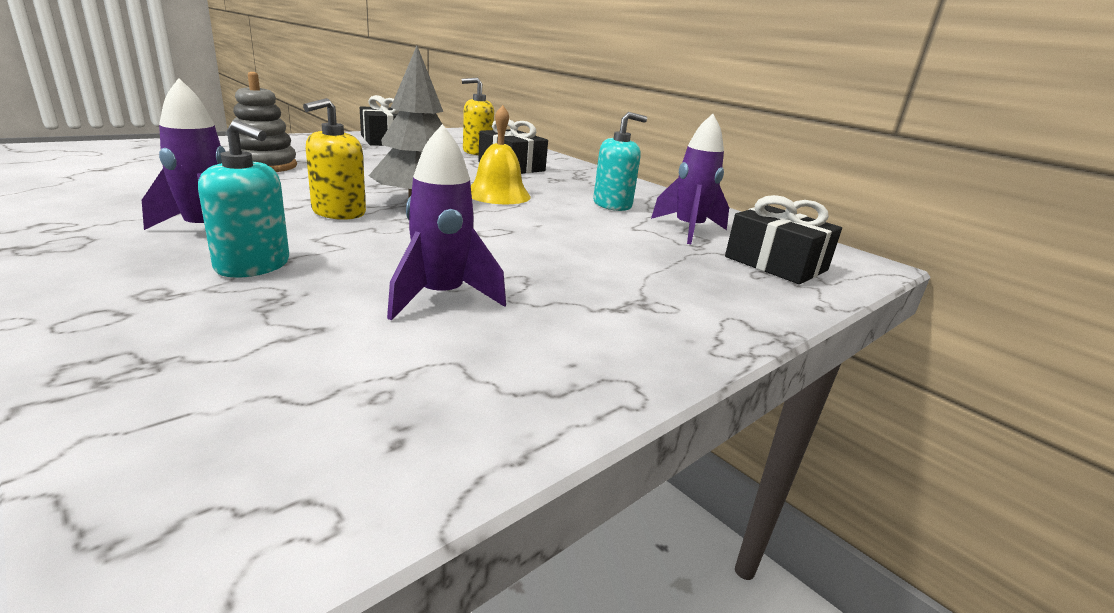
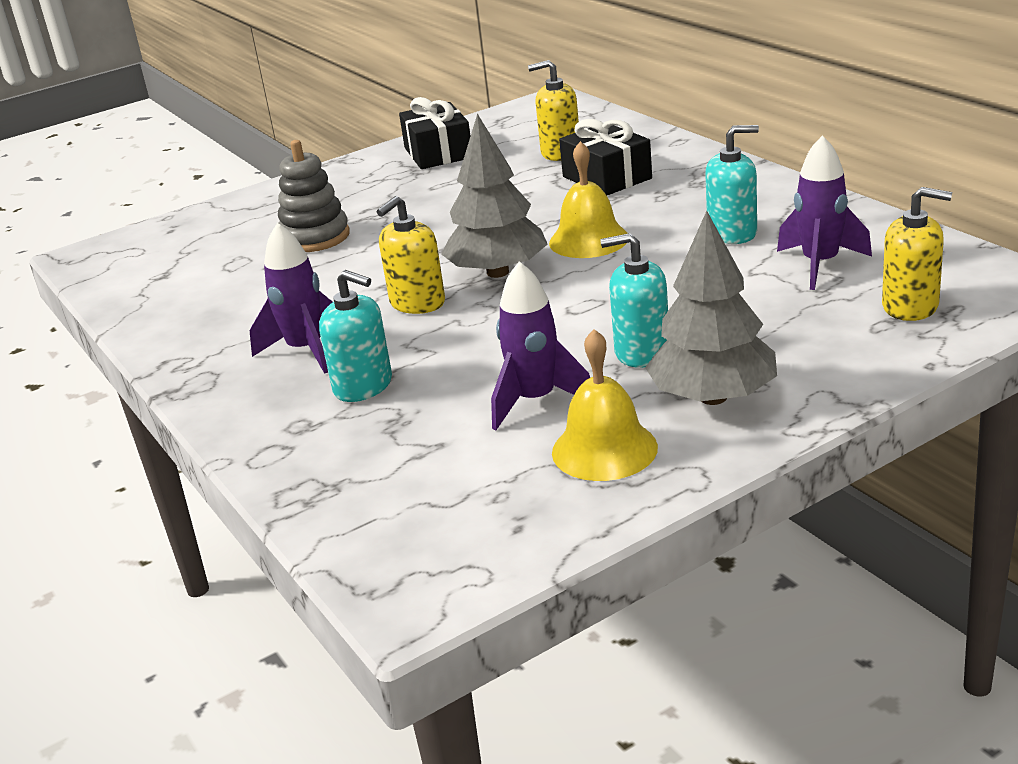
camera: 15 degrees right, 5 degrees up
black gift [725,195,842,284] -> yellow soap dispenser [882,187,952,321]
none -> yellow bell [552,329,658,481]
none -> turquoise soap dispenser [600,233,668,368]
none -> grey tree [645,211,777,405]

